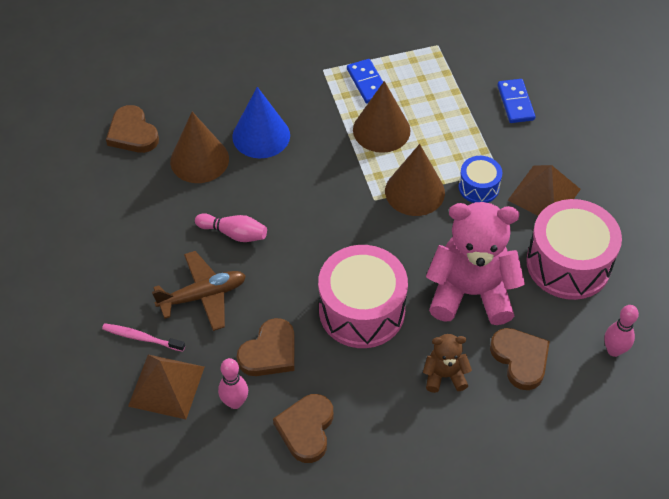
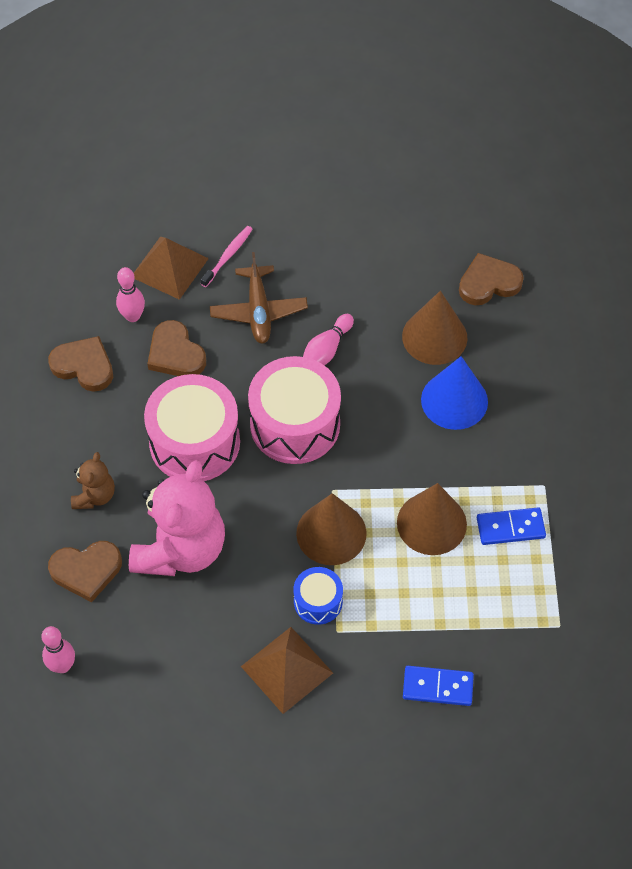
camera: 105 degrees right, 5 degrees up
pink drum [527,199,622,300] -> pink drum moved to [248,356,341,464]

